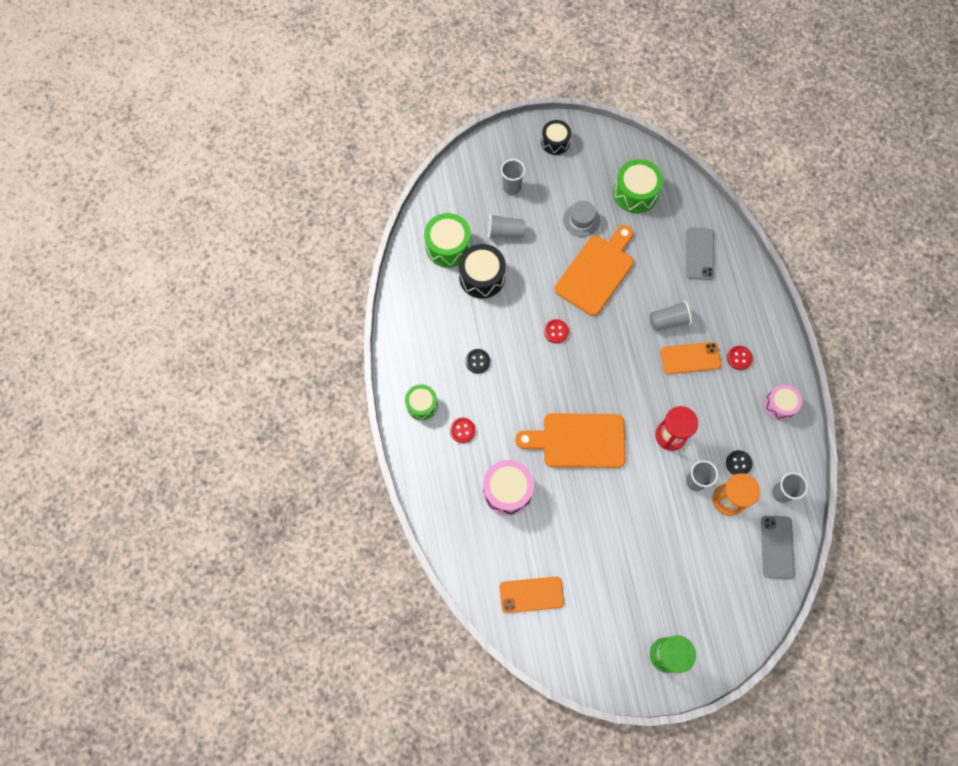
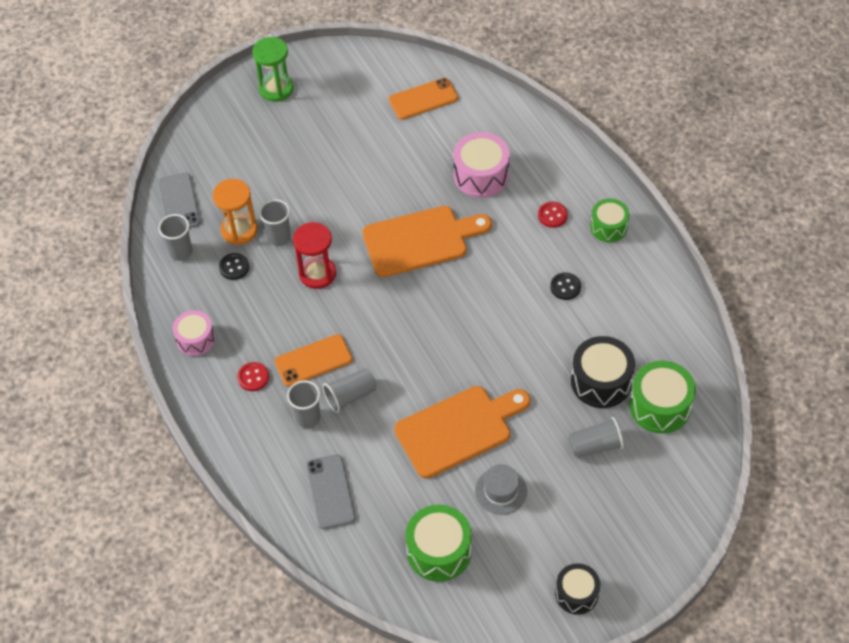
camera: 165 degrees right, 15 degrees down
grey cup [501,159,525,195] -> grey cup moved to [287,380,320,428]
red button [544,319,569,343] -> none
orange cutting board [555,225,634,316] -> orange cutting board turned 135 degrees counterclockwise [394,386,530,479]

